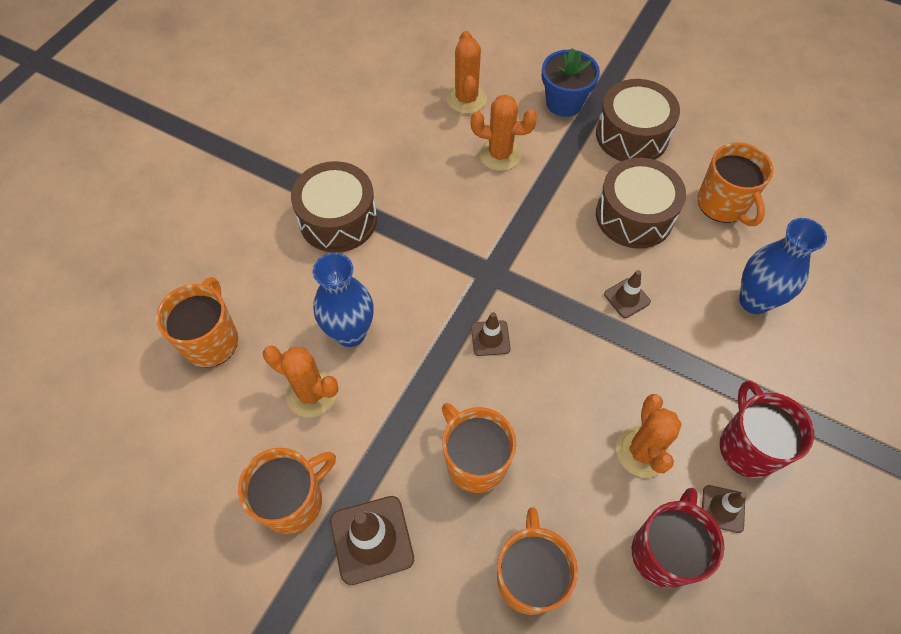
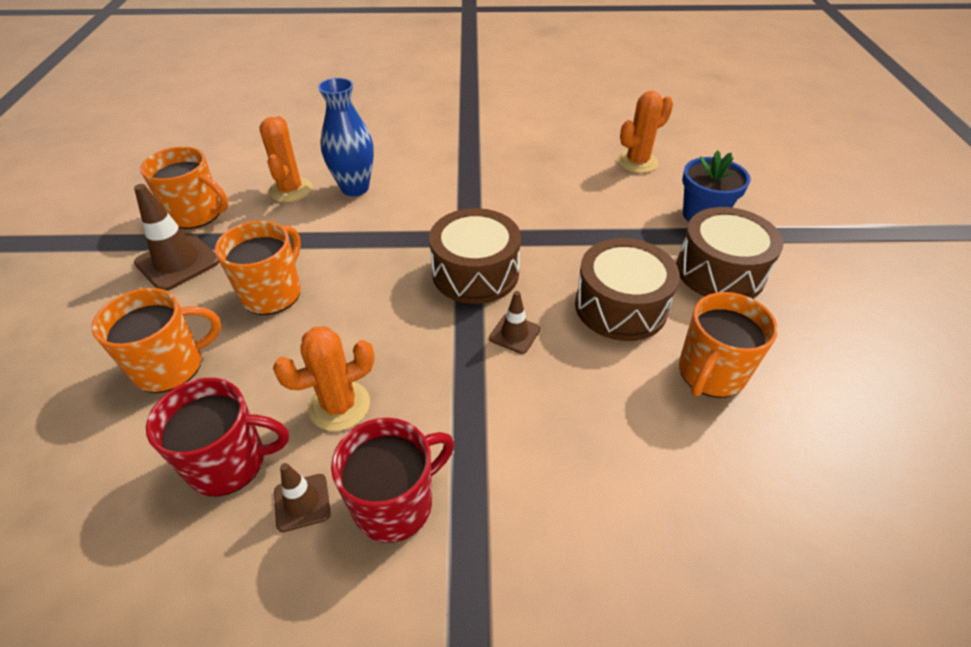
camera: 60 degrees right, 15 degrees down
orange mug [156,277,238,367] -> none
brown drum [291,161,377,253] -> brown drum moved to [429,208,521,304]
orange cactus [471,94,537,171] -> none
brown traffic cone [471,312,511,356] -> none
blue vase [739,218,827,314] -> none

